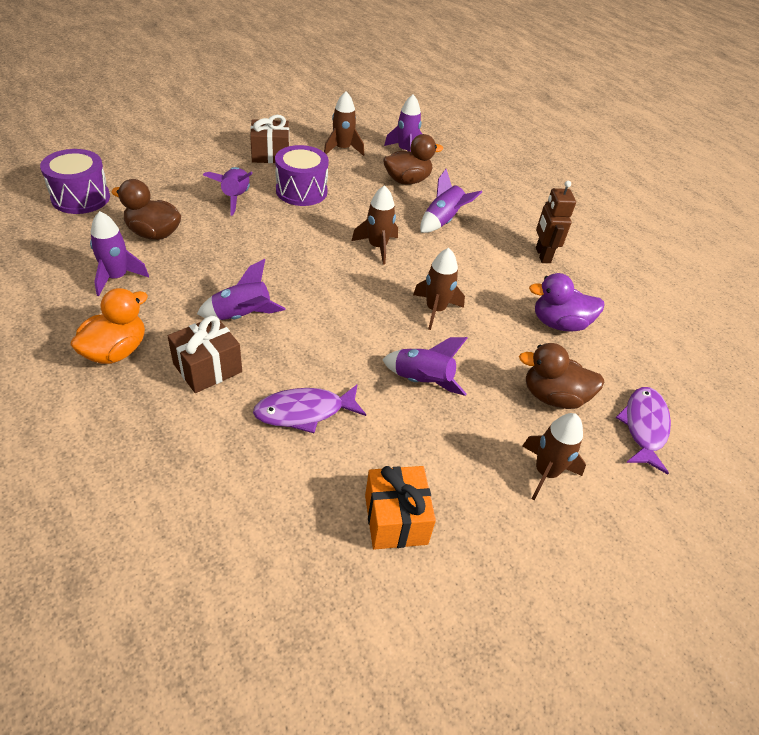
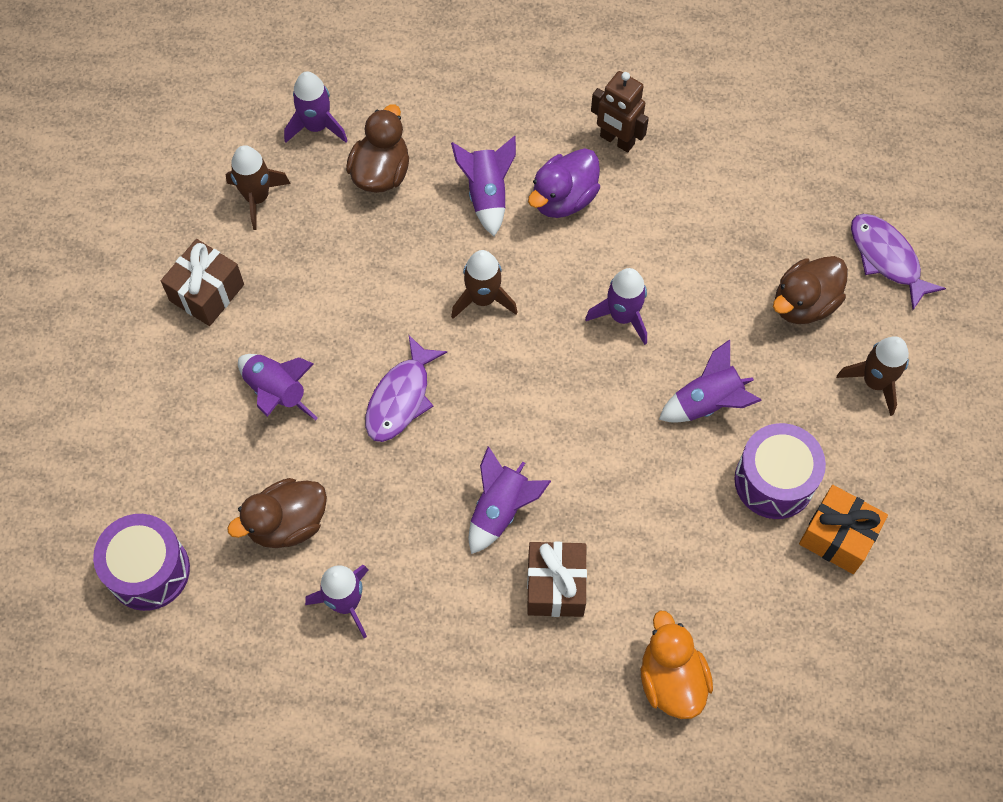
camera: 45 degrees left, 20 degrees up
orange duck [70,288,148,364] -> orange duck moved to [641,611,713,719]
purple fish [253,385,366,433] -> purple fish moved to [365,335,447,442]
purple drum [275,145,329,206] -> purple drum moved to [734,423,826,519]
brown rocket [413,248,465,330] -> purple rocket [585,268,647,345]
purple duck [529,273,605,332] -> purple duck moved to [528,148,600,218]

